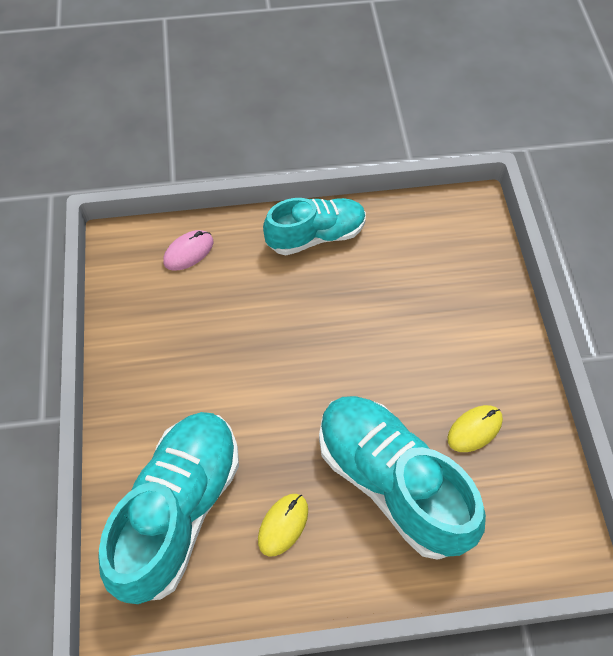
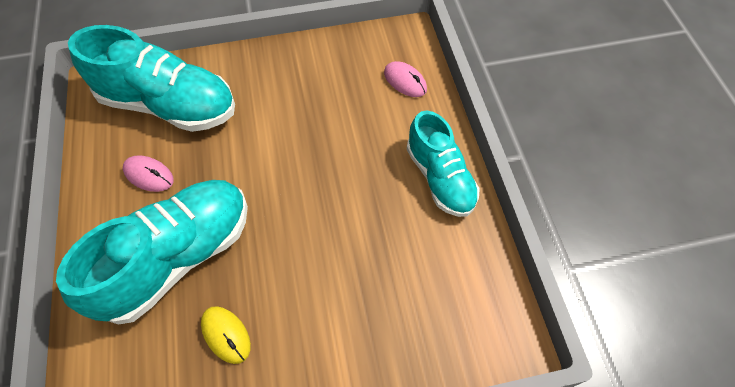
camera: 85 degrees right, 0 degrees up
yellow mouse [258,494,308,557] -> pink mouse [123,155,174,192]

